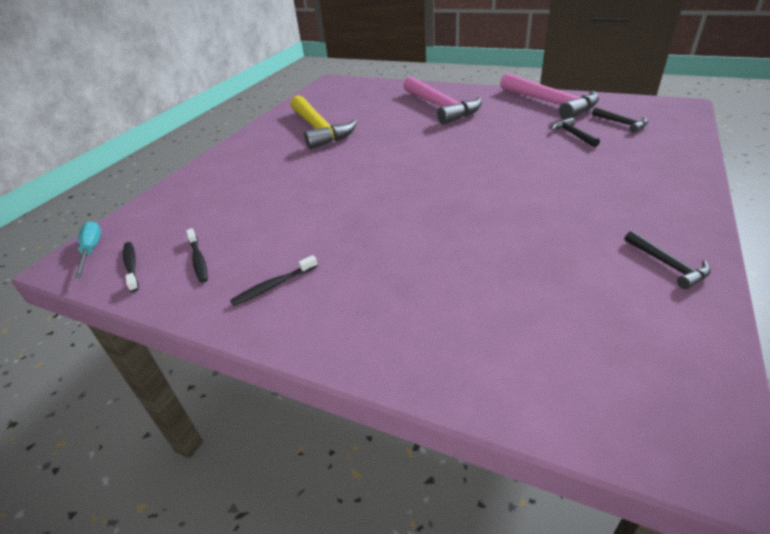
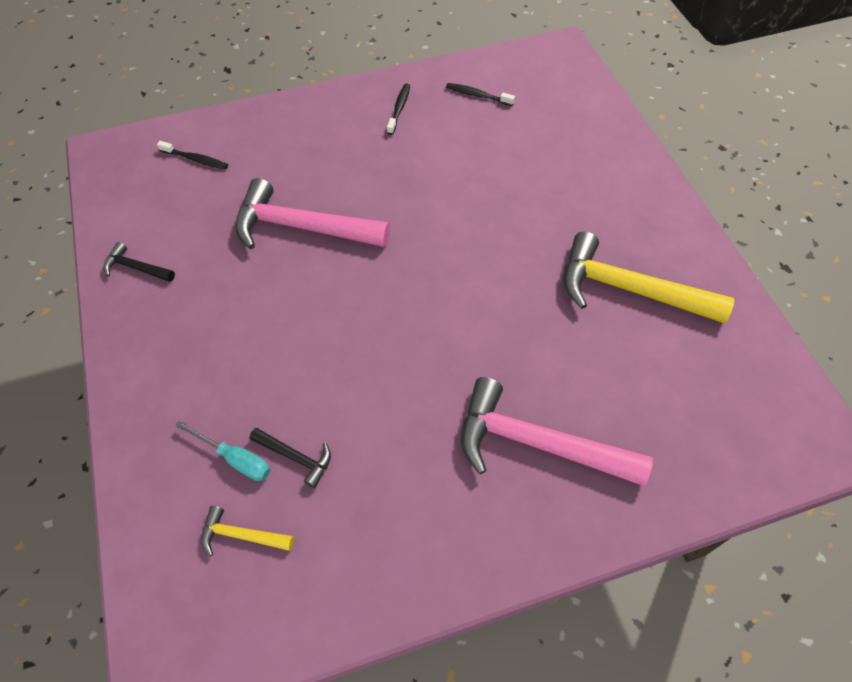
camera: 135 degrees right, 20 degrees up
turquoise screwdriver [74,221,101,278] -> turquoise screwdriver moved to [175,421,271,481]
black toothbrush [123,242,138,292] -> black toothbrush moved to [157,141,228,169]
pink hammer [500,73,599,120] -> pink hammer moved to [235,178,390,249]
black hammer [592,107,648,133] -> yellow hammer [201,506,294,557]

